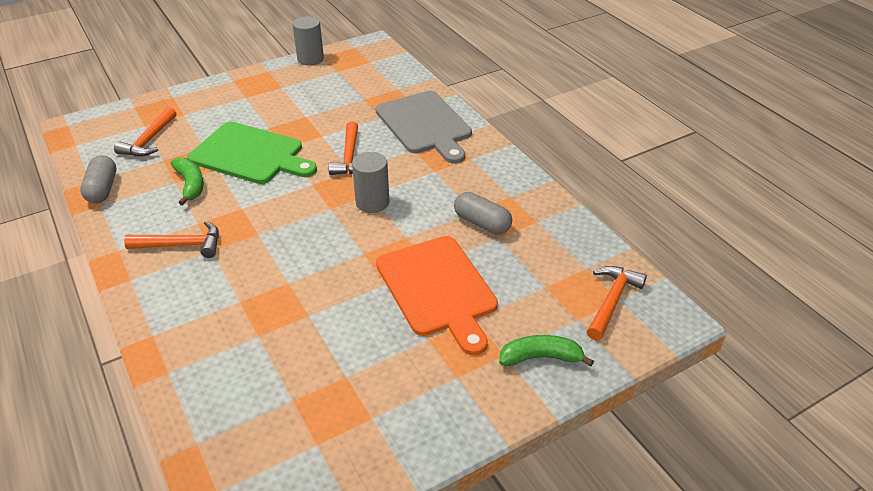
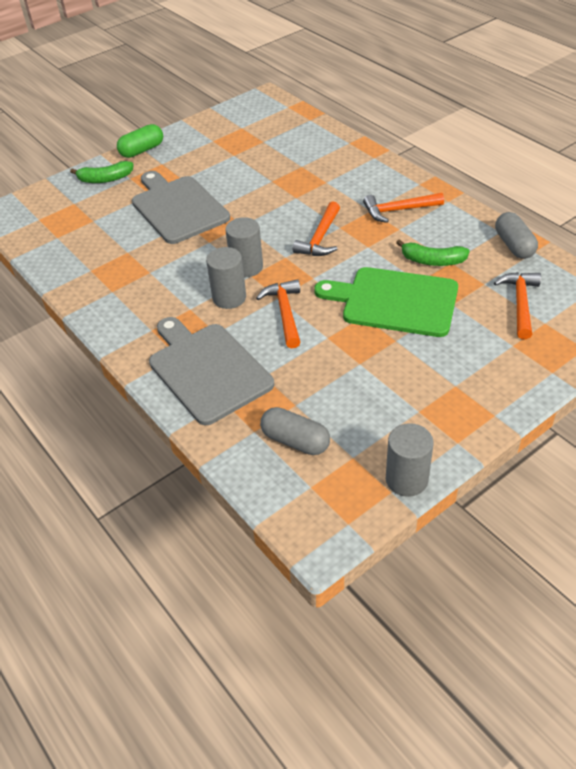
camera: 175 degrees right, 5 degrees up
green banana [171,157,204,205] -> green banana turned 45 degrees counterclockwise [396,239,470,266]
orange cutting board [376,236,498,355] -> grey cutting board [132,171,230,244]
grey capsule [454,192,512,234] -> grey capsule moved to [260,407,330,455]
orange hammer [587,266,647,340] -> orange hammer moved to [293,202,340,256]
none -> green capsule [117,124,163,158]
none -> grey cylinder [206,247,246,309]

